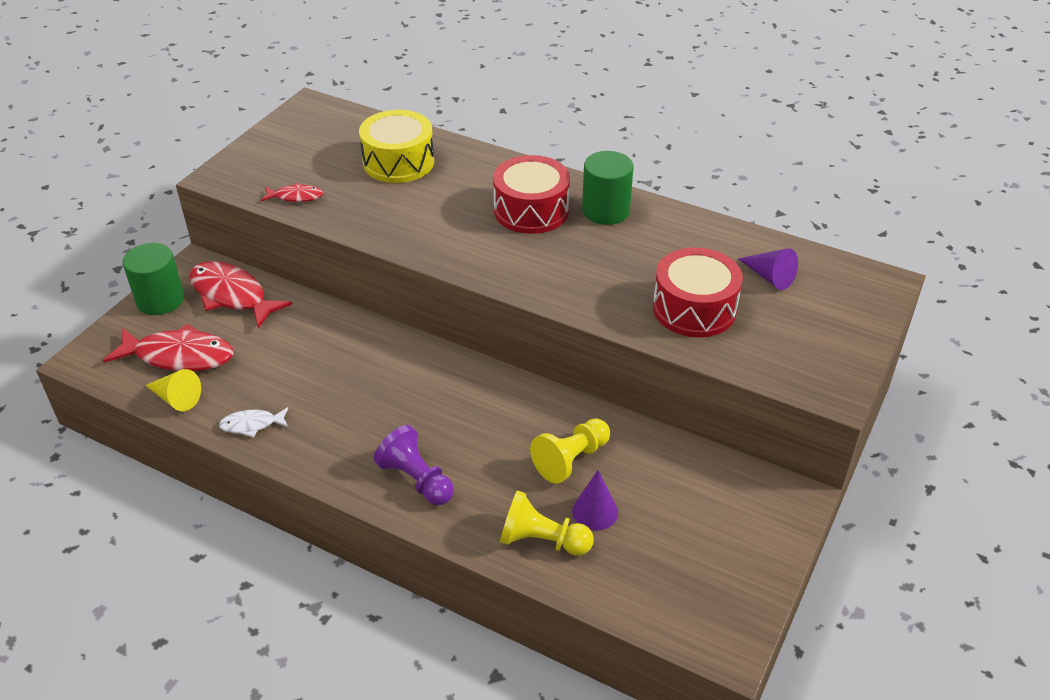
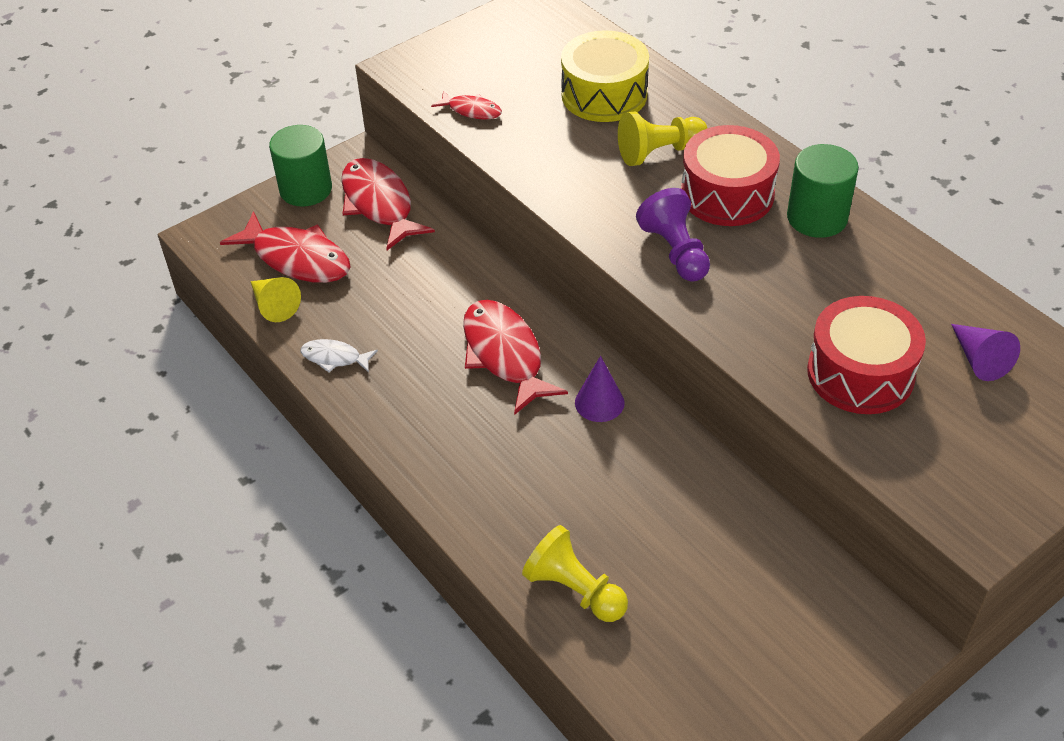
camera: 25 degrees right, 5 degrees up
purple pawn [374,425,454,505] -> purple pawn moved to [636,188,710,282]
yellow pawn [530,418,610,484] -> yellow pawn moved to [618,112,707,166]
purple cone [572,470,618,531] -> purple cone moved to [575,356,625,422]
none -> red fish [463,300,568,415]

